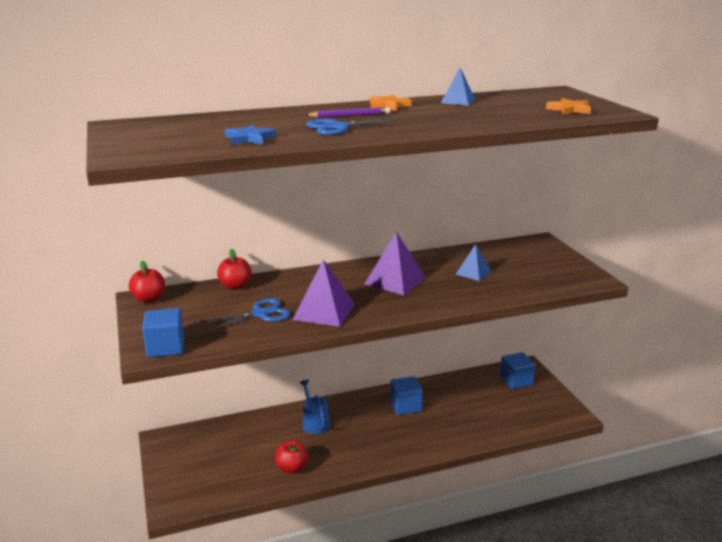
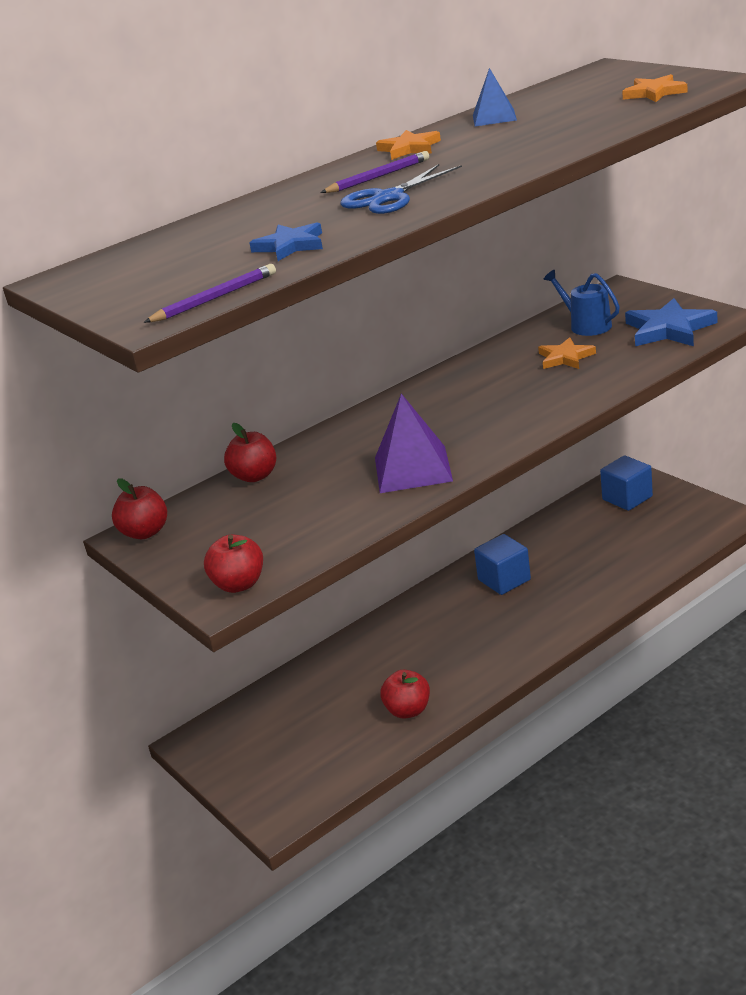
camera: 15 degrees left, 5 degrees up
blue cube [142,308,184,358] -> red apple [204,535,263,593]
blue scissors [201,298,291,332] -> none
blue watering can [300,380,330,434] -> blue watering can moved to [544,270,620,336]
purple pyramid [365,232,426,295] -> none
blue pyramid [456,244,492,281] -> orange star [538,337,596,369]
none -> purple pencil [143,264,276,323]
none -> blue star [625,298,717,346]

